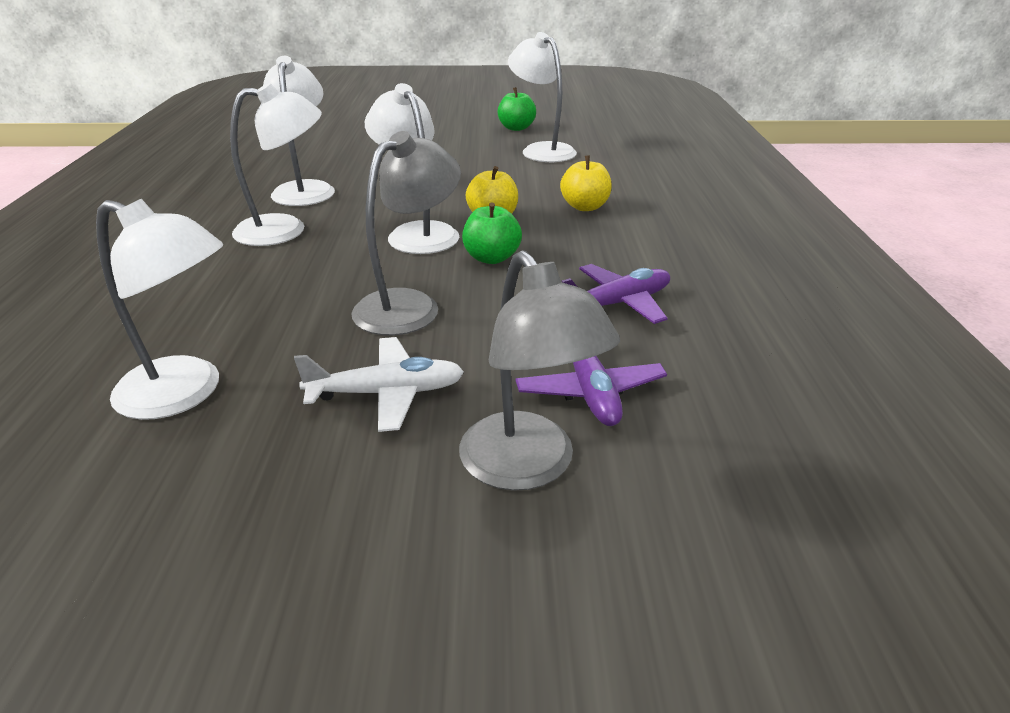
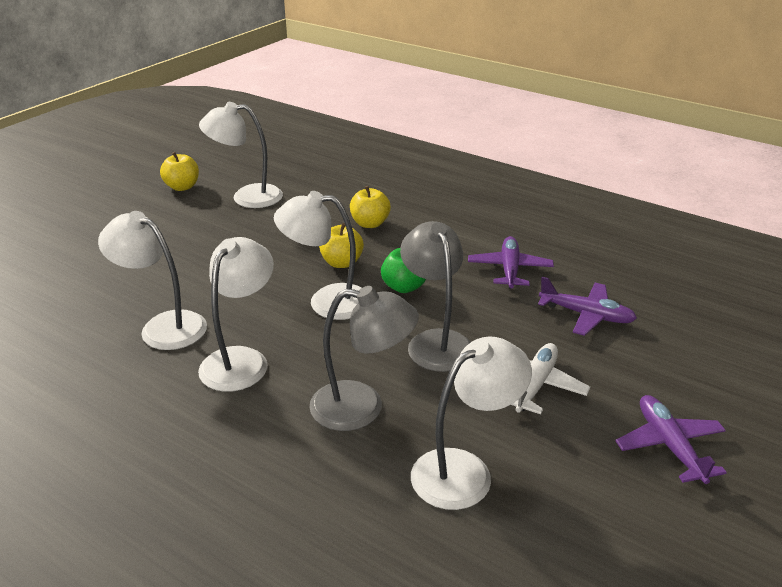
camera: 55 degrees left, 0 degrees up
grey lamp [459,250,620,491] -> grey lamp moved to [309,286,419,431]
green apple [498,87,536,131] -> yellow apple [160,152,199,191]
none -> purple plane [615,395,727,484]

